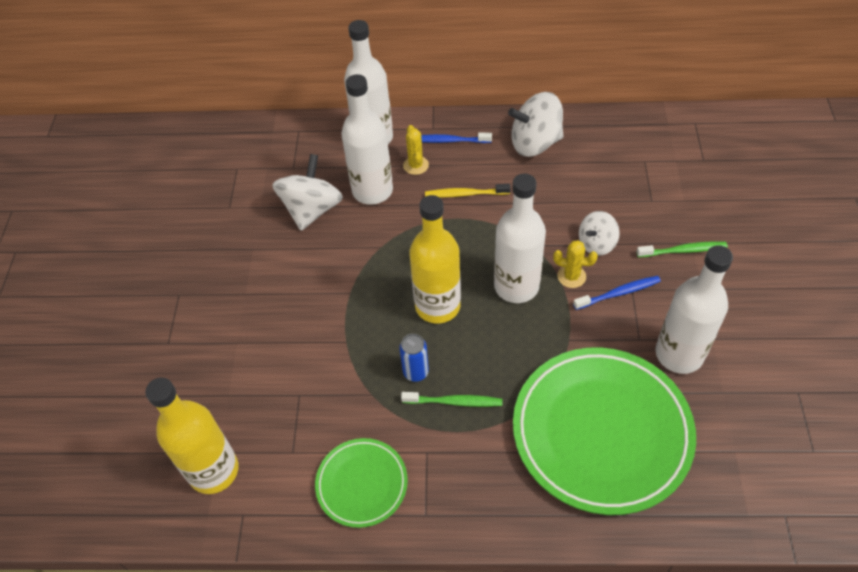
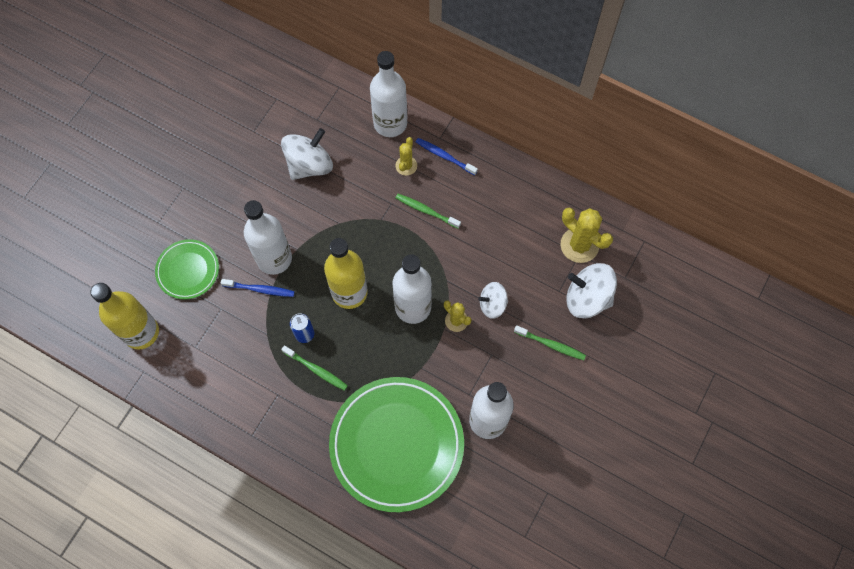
camera: 25 degrees right, 15 degrees up
green plate [315,438,408,528] -> green plate moved to [155,239,219,299]
white bottle [341,74,393,205] -> white bottle moved to [244,200,292,275]
yellow toothbrush [425,184,511,198] -> green toothbrush [395,194,461,228]
white spinning top [508,92,564,157] -> white spinning top moved to [566,263,617,318]
blue toothbrush [573,276,661,310] -> blue toothbrush moved to [220,279,295,297]
none -> yellow cactus [561,207,613,263]

